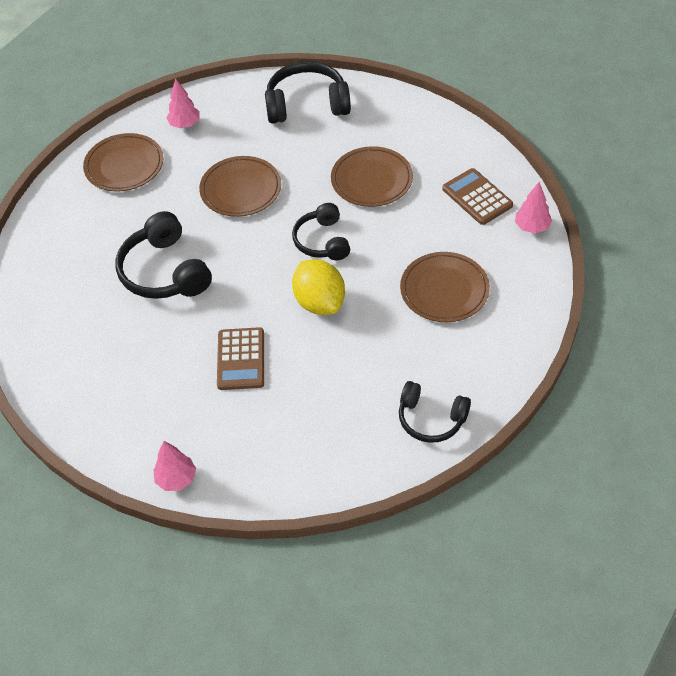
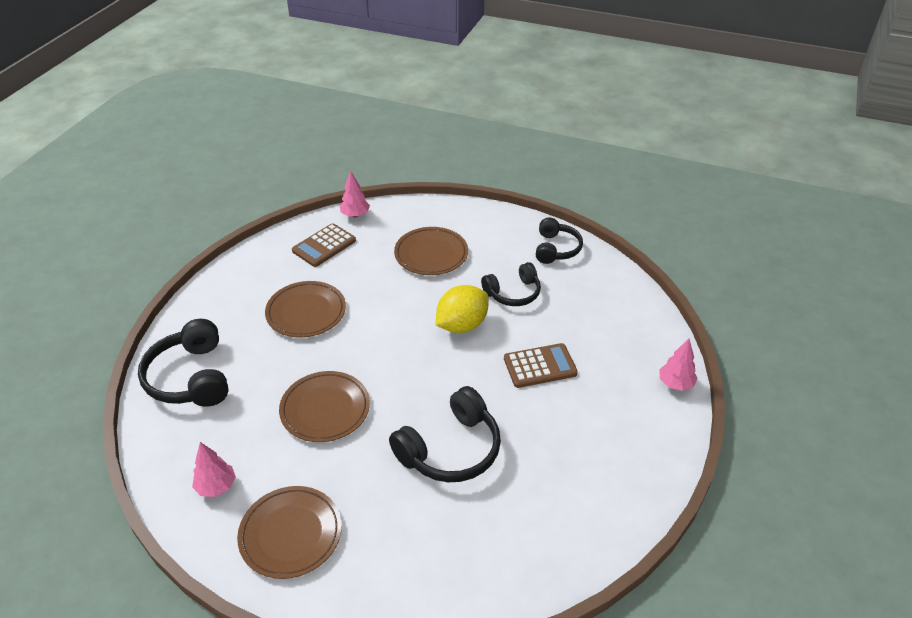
camera: 105 degrees left, 10 degrees down
black headphones [292,203,350,260] -> black headphones moved to [481,262,541,306]

